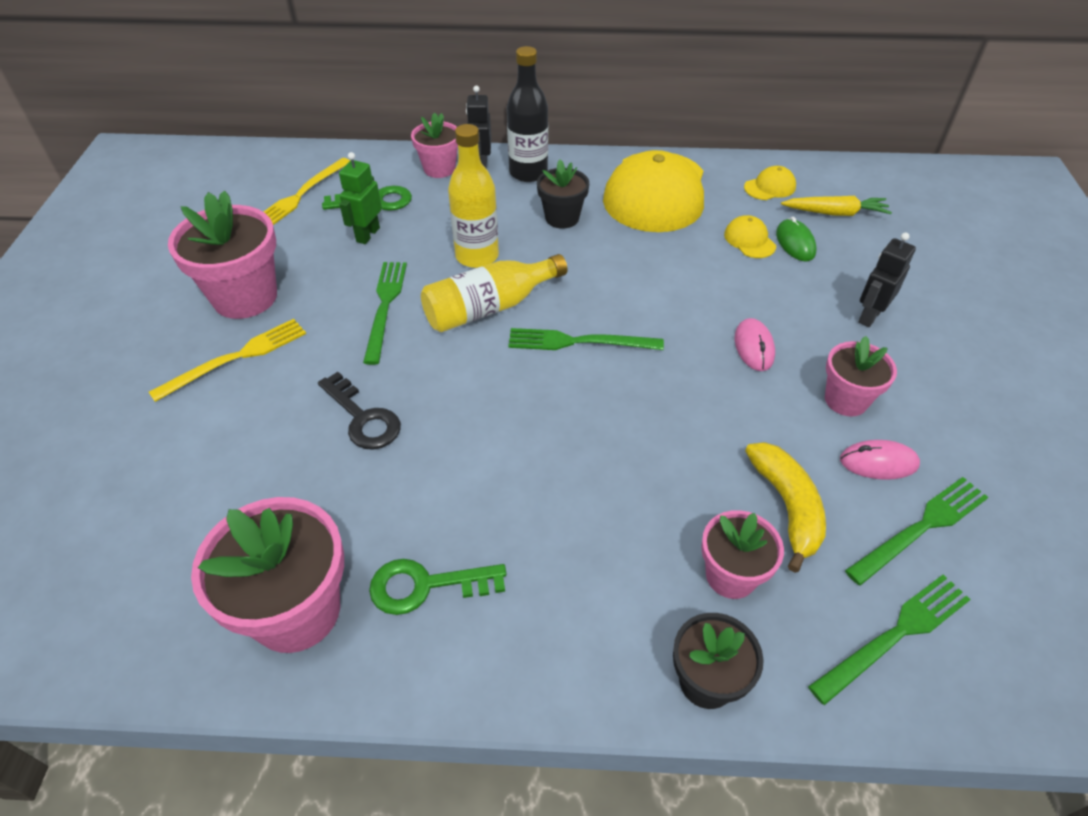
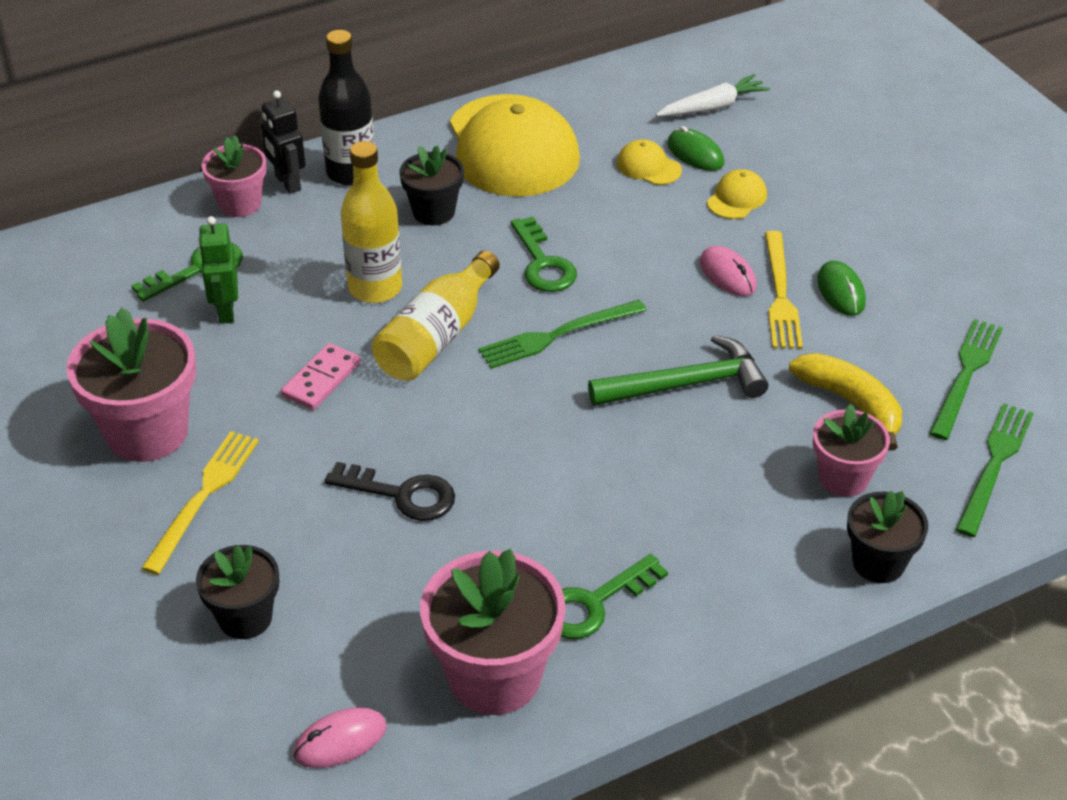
camera: 30 degrees left, 5 degrees down
yellow fork [264,158,350,225] -> yellow fork moved to [765,231,803,349]
green fork [363,262,407,365] -> pink domino [281,343,361,410]
yellow cap [744,166,796,200] -> yellow cap moved to [707,169,767,219]
yellow carrot [781,196,892,216] -> white carrot [656,74,770,117]
pink flower pot [825,336,897,417] -> green mouse [817,261,866,316]
pink mouse [840,440,920,480] -> pink mouse moved to [293,707,387,768]
black robot [858,232,916,327] -> none
none -> black flower pot [196,545,279,639]
none -> green key [511,217,577,292]
none -> green hammer [588,335,768,406]

